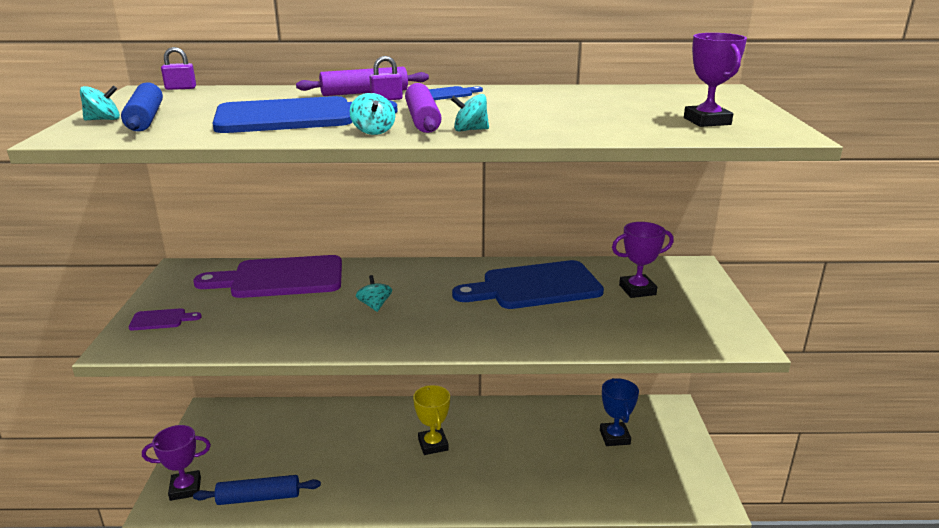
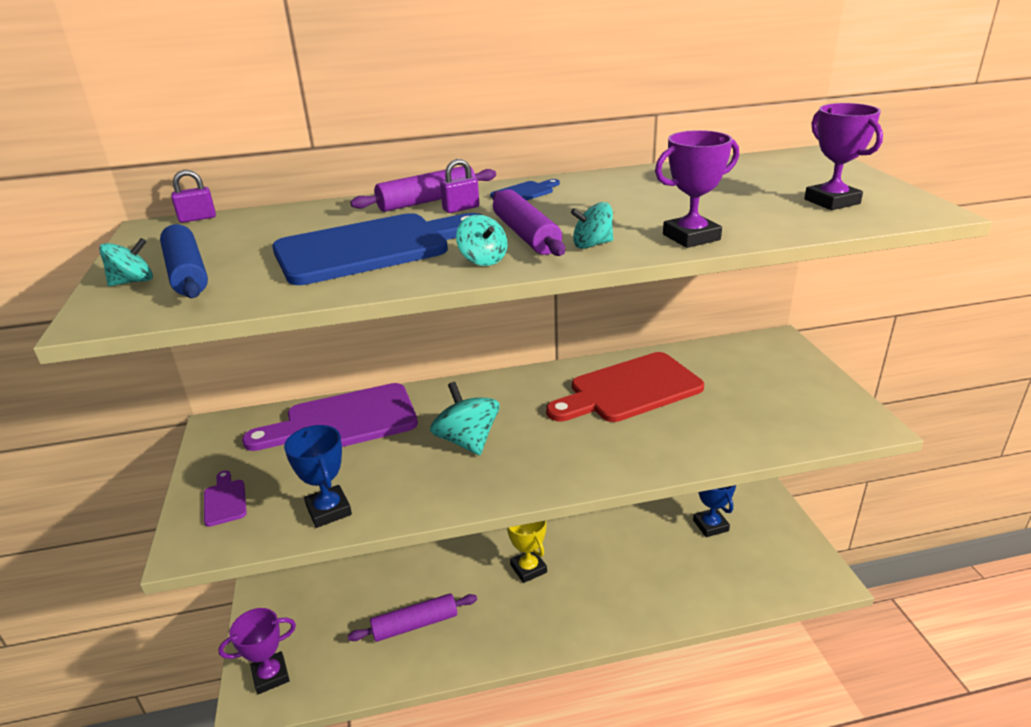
camera: 10 degrees left, 5 degrees up
purple cutting board [129,308,202,331] -> purple cutting board turned 90 degrees counterclockwise [204,471,247,527]
blue rolling pin [193,475,321,505] -> none
turquoise spinning top [356,275,392,312] -> turquoise spinning top [430,382,500,455], size x1.77
blue cutting board [452,260,604,309] -> red cutting board [546,352,704,422]
purple trophy [612,222,674,298] -> purple trophy moved to [655,130,739,248]
none -> blue trophy [284,425,352,528]
none -> purple rolling pin [348,593,477,642]

